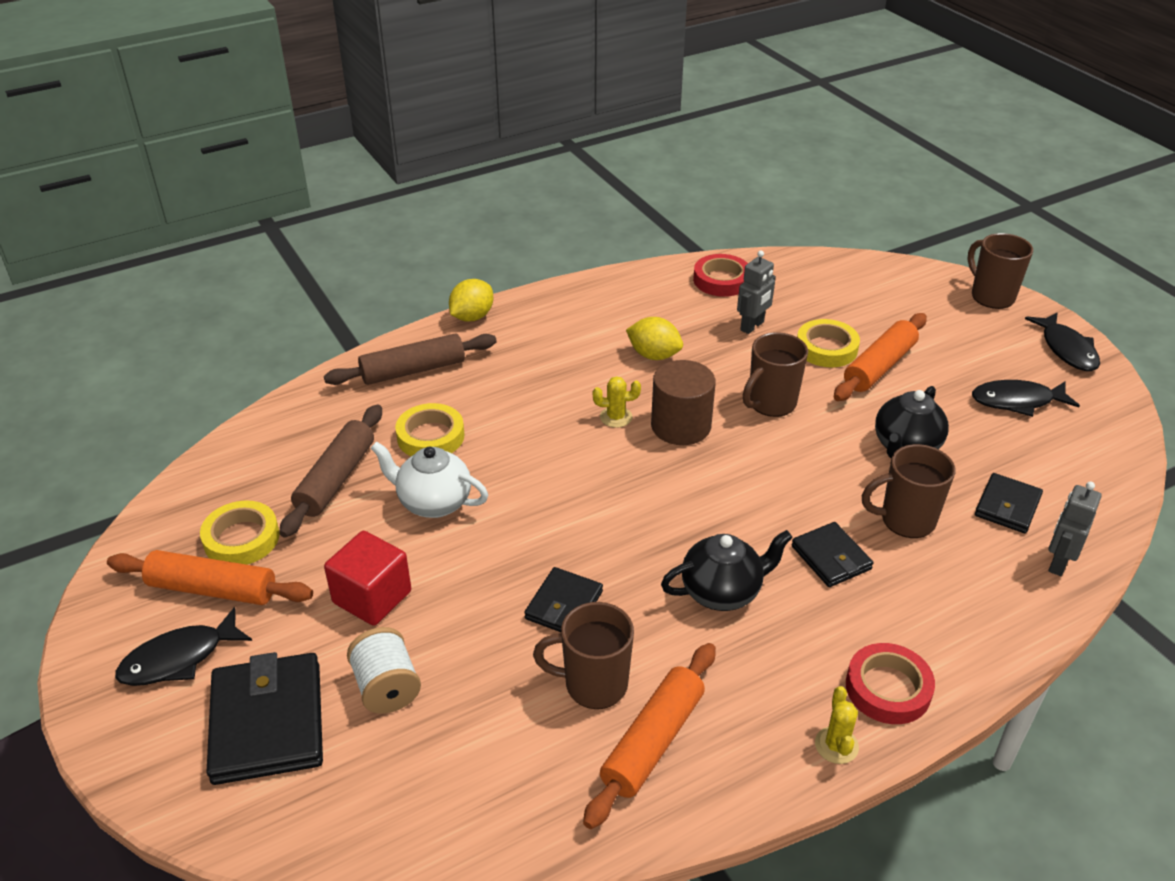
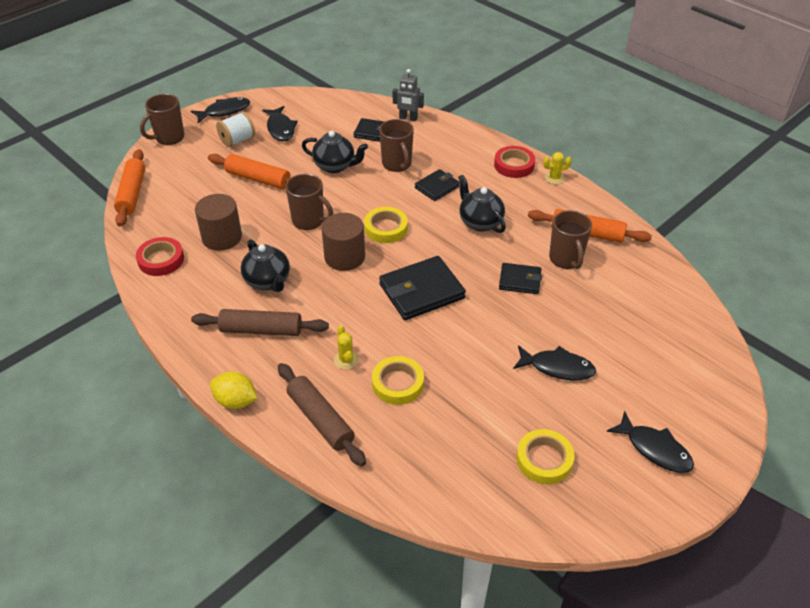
camera: 105 degrees left, 5 degrees up
orange rolling pin [107,550,313,605] -> orange rolling pin moved to [114,149,145,227]
black wallet [206,652,323,785] -> black wallet moved to [379,256,466,320]
brown rolling pin [279,405,382,538] -> brown rolling pin moved to [191,309,329,336]
red cube [324,531,411,626] -> black fish [513,345,596,380]
white spool [347,627,421,714] -> white spool moved to [216,112,255,147]
white teapot [371,441,488,518] -> none
yellow cactus [593,376,641,428] -> yellow cactus moved to [334,326,359,370]
yellow lemon [626,317,683,360] -> black teapot [241,239,290,292]
grey robot [737,250,776,334] -> brown cylinder [195,194,242,251]
yellow tape [797,319,860,367] -> yellow tape moved to [364,207,408,243]

